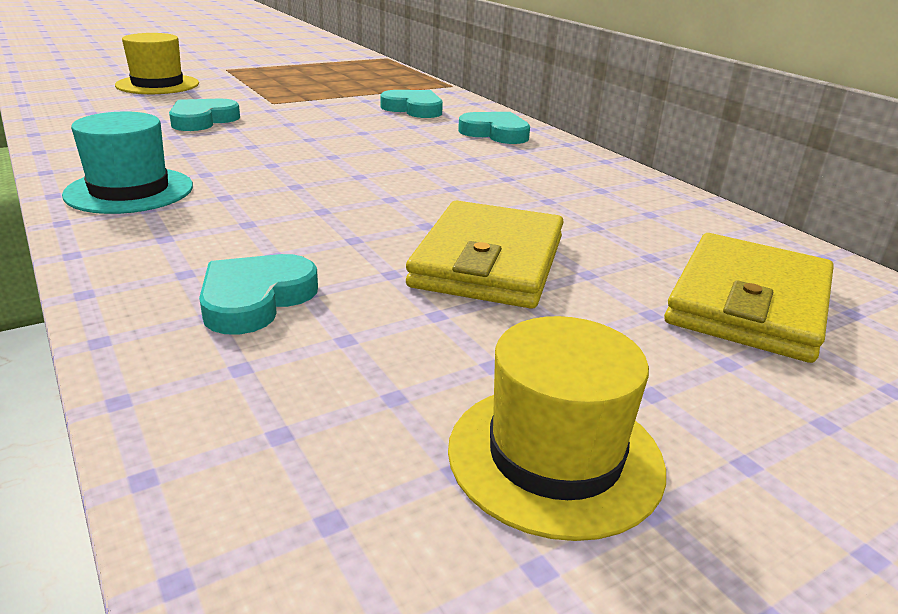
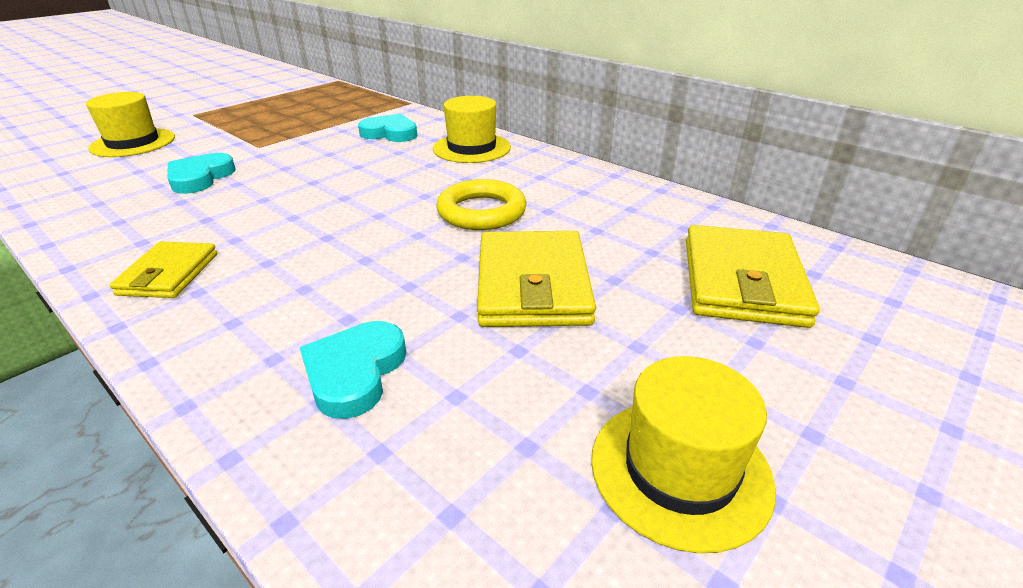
camera: 15 degrees left, 5 degrees up
turquoise hat [62,111,193,214] -> yellow wallet [109,242,217,298]
turquoise heart [458,112,530,144] -> yellow hat [433,96,511,163]
none -> yellow ring [436,179,526,230]

